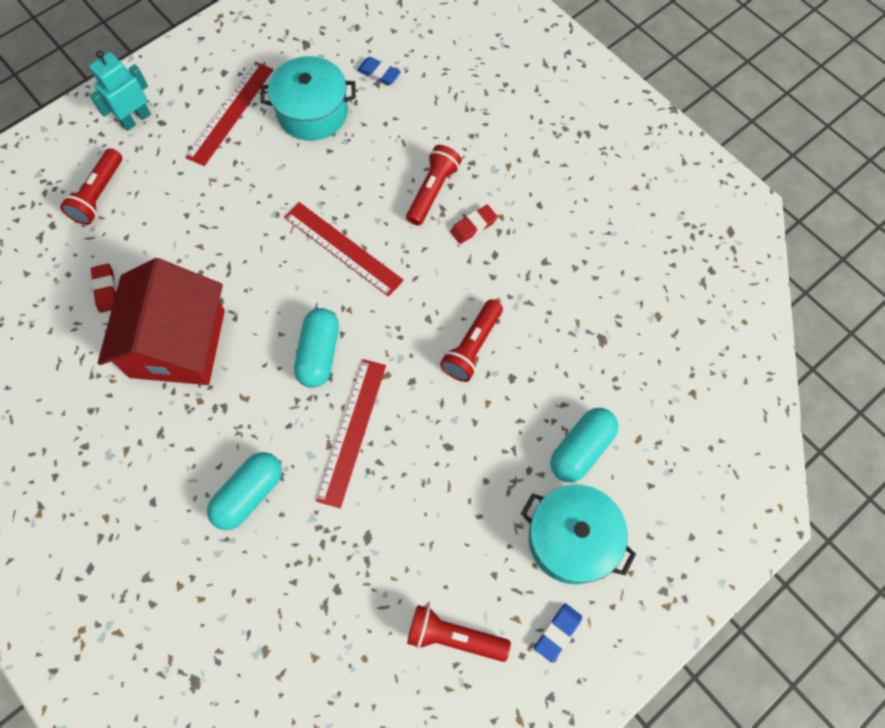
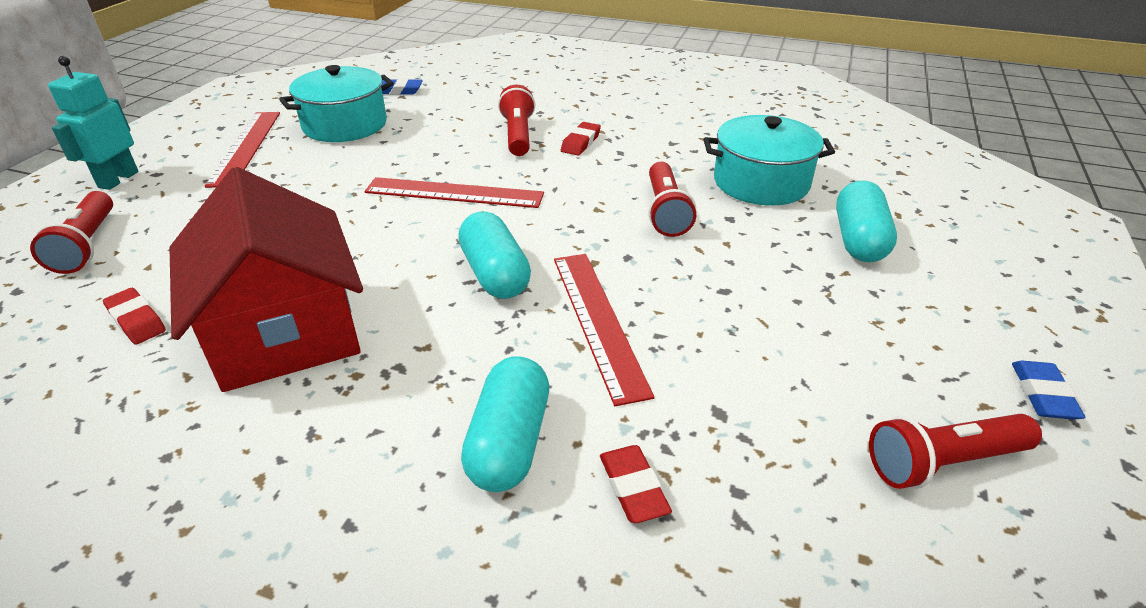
camera: 30 degrees left, 30 degrees down
turquoise pot [521,484,636,584] -> turquoise pot moved to [704,115,835,206]
none -> red eraser [600,445,672,523]

